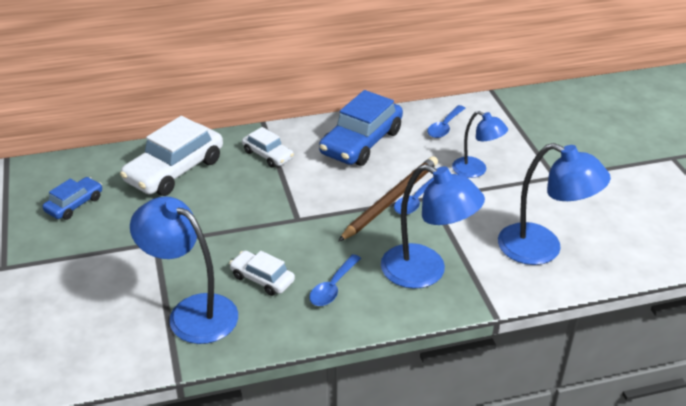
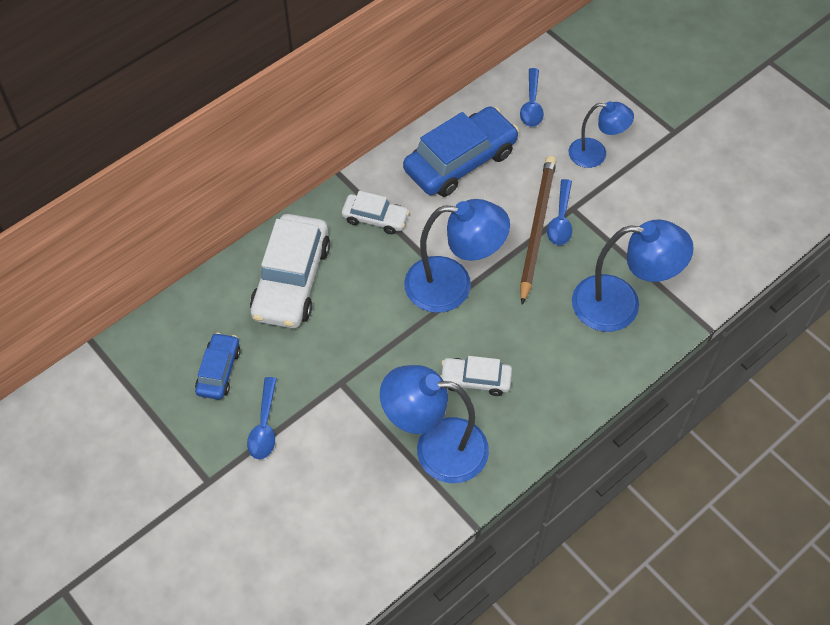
camera: 25 degrees left, 20 degrees up
blue spoon [309,254,361,306] -> blue spoon moved to [247,377,277,459]
blue car [319,90,403,166] -> blue car turned 135 degrees counterclockwise [403,106,519,197]
blue lamp [498,143,611,265] -> blue lamp moved to [404,199,510,313]

